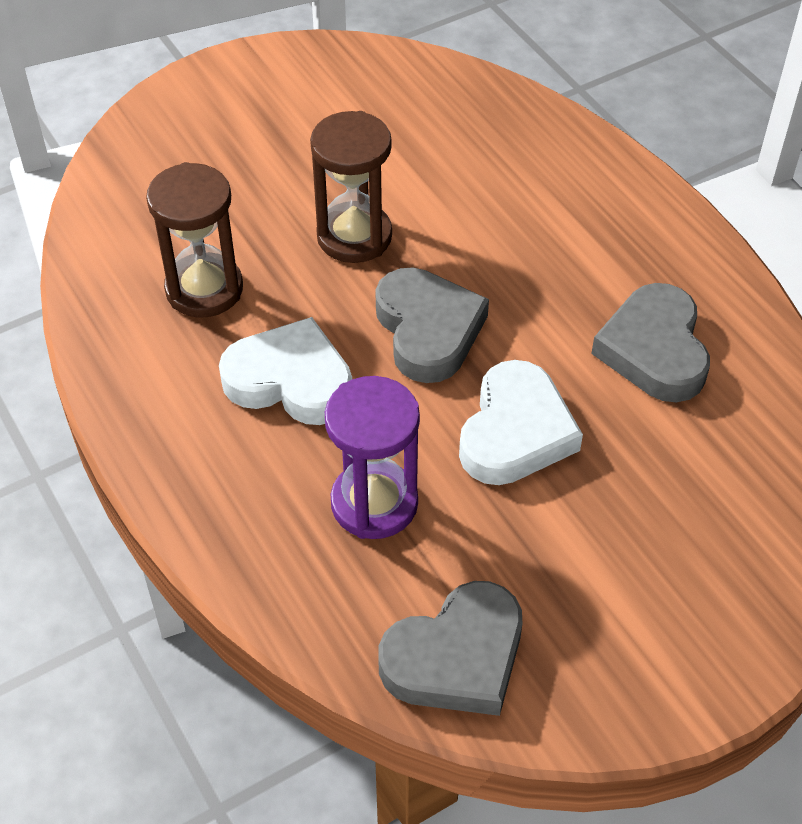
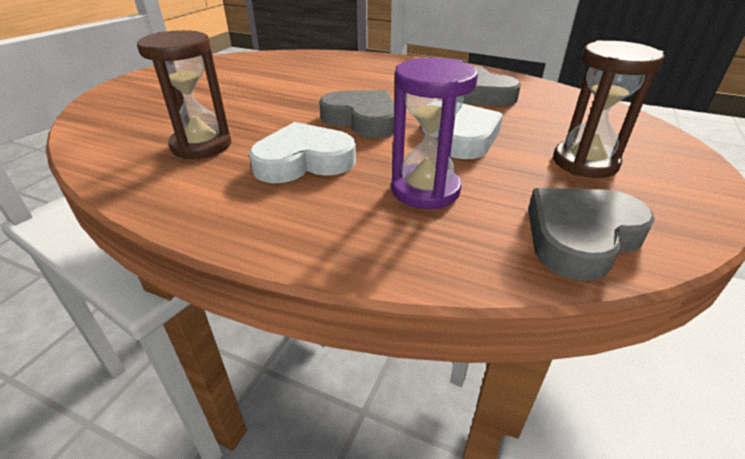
camera: 35 degrees left, 15 degrees down
brown hourglass [310,111,392,263] -> brown hourglass moved to [553,40,665,178]
grey heart [378,581,522,716] -> grey heart turned 150 degrees counterclockwise [528,188,655,281]

